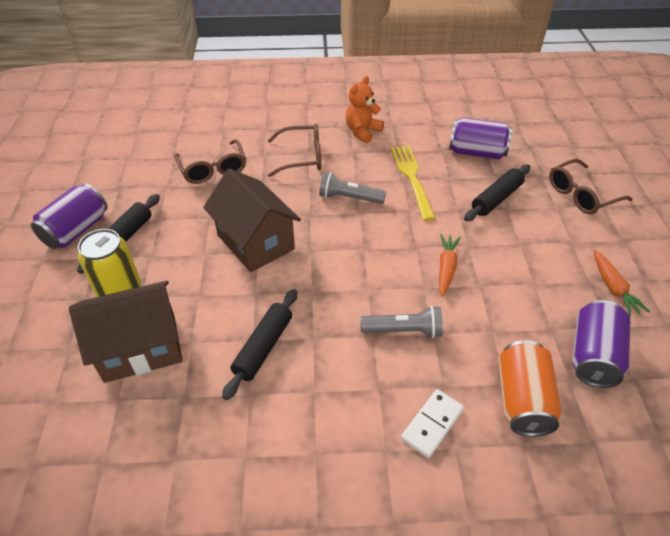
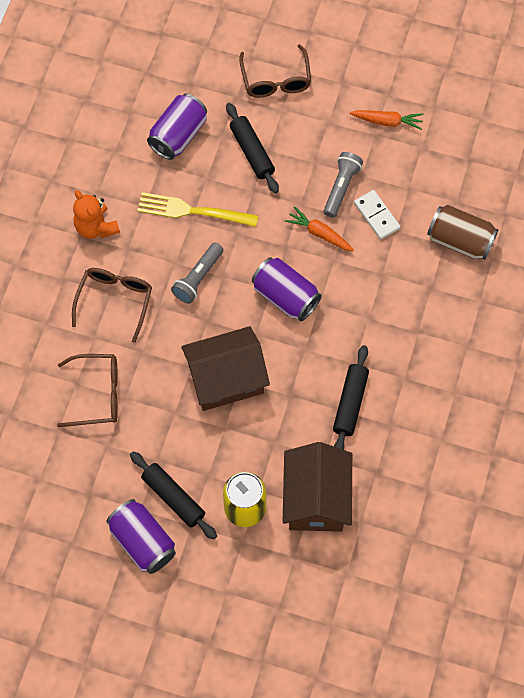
camera: 70 degrees left, 20 degrees up
black rolling pin [222,289,297,400] -> black rolling pin turned 60 degrees clockwise [333,345,369,450]
grey flashlight [360,306,443,338] -> grey flashlight moved to [323,152,363,218]
white domino [401,389,464,458] -> white domino moved to [354,190,400,240]
orange can [498,340,562,437] -> brown can [427,205,499,260]
purple can [572,300,630,388] -> purple can moved to [252,257,322,321]

